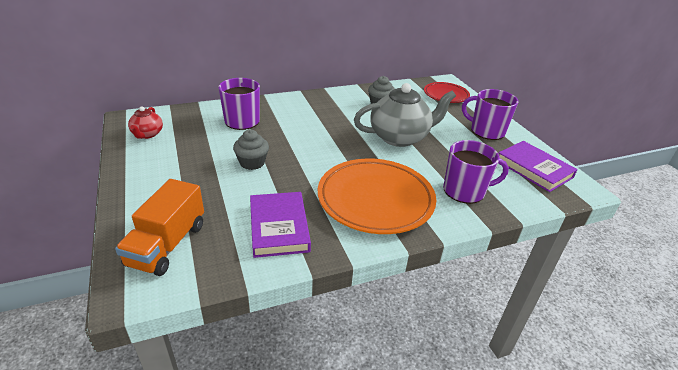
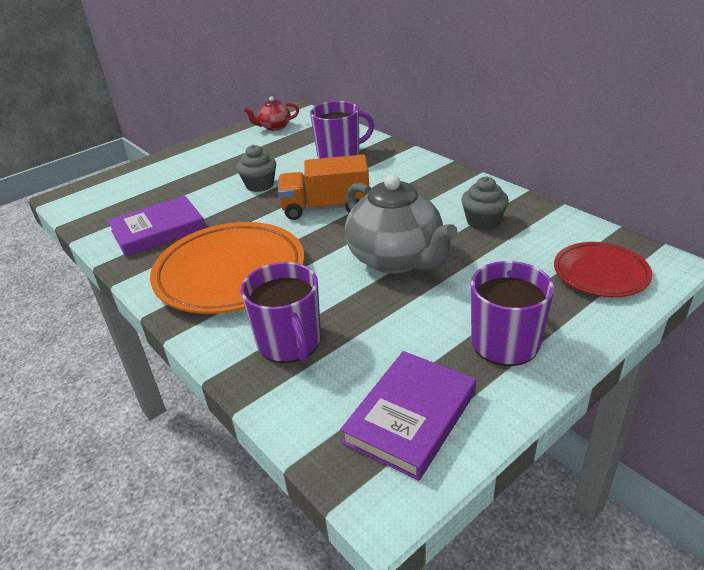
camera: 75 degrees right, 0 degrees up
orange truck [115,179,204,276] -> orange truck moved to [278,155,369,220]

